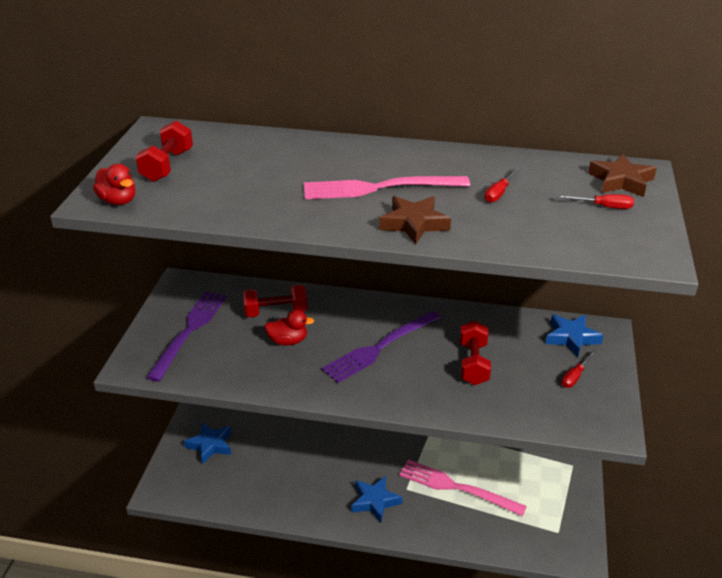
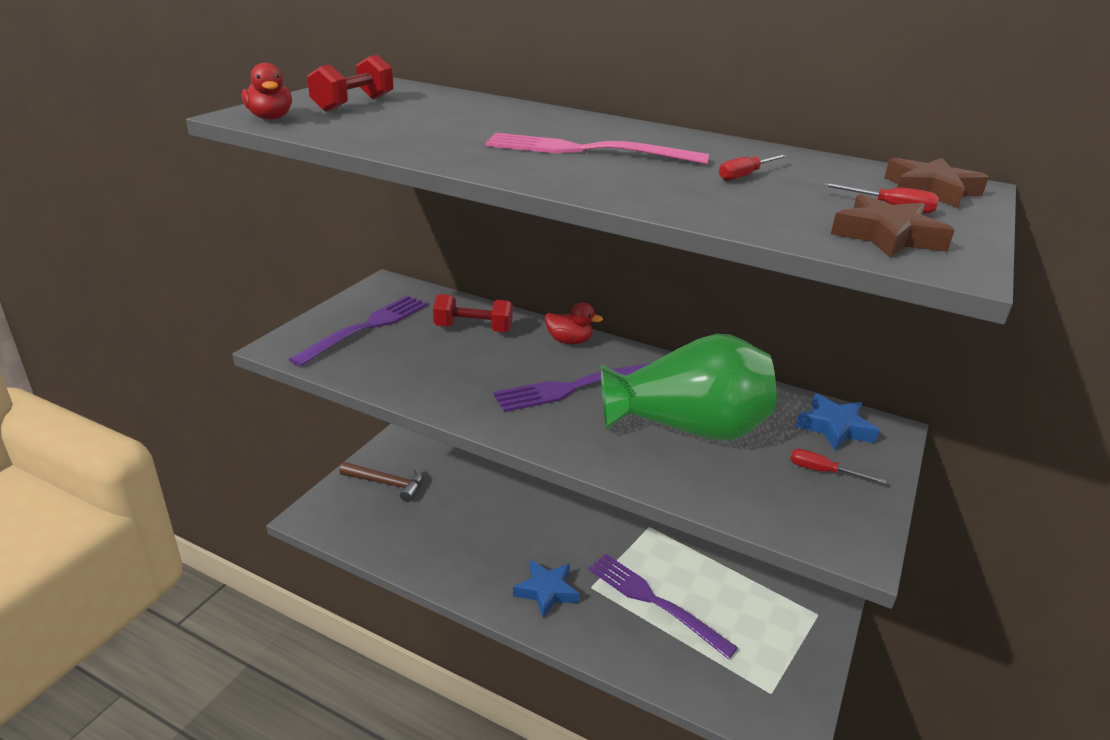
camera: 15 degrees right, 5 degrees down
blue star [184,422,231,464] -> brown hammer [339,462,423,502]
red duck [265,309,314,346] -> red duck moved to [545,302,603,344]
brown star [379,196,451,244] -> brown star moved to [831,194,955,258]
pink fork [399,459,527,516] -> purple fork [588,554,738,659]
red dumbbell [460,321,491,385] -> green vase [601,334,777,441]
red screwdriver [562,350,596,388] -> red screwdriver turned 60 degrees clockwise [790,449,886,484]

